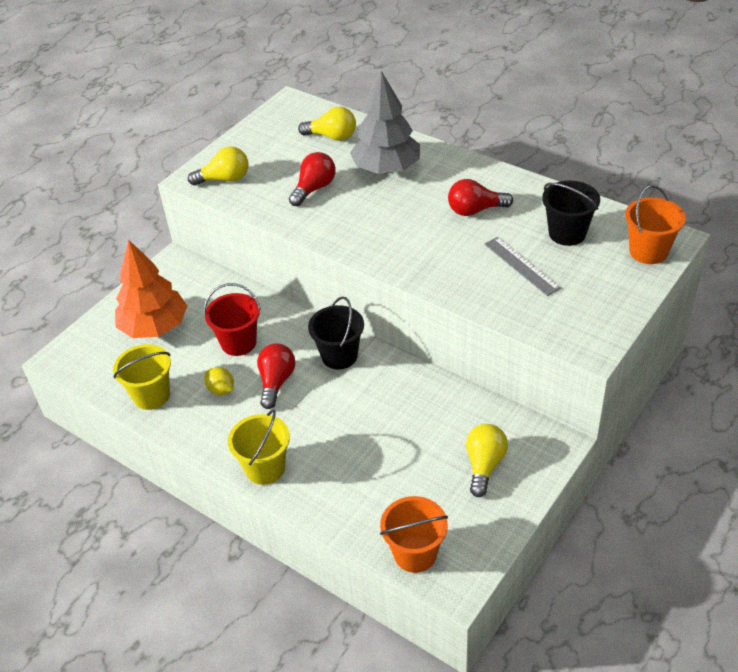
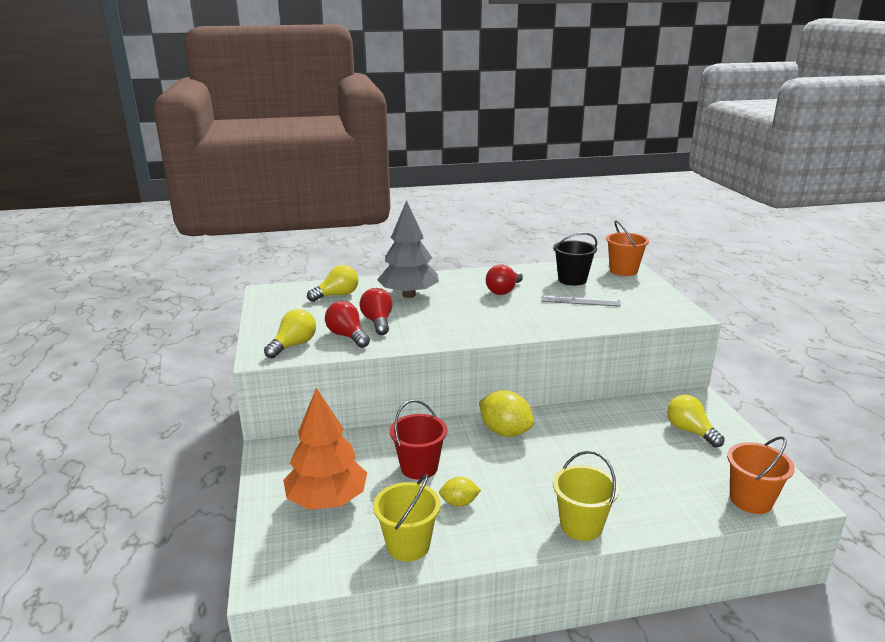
camera: 50 degrees left, 20 degrees down
red light bulb [257,343,295,409] -> red light bulb moved to [325,301,370,348]
black bucket [308,297,364,370] -> yellow lemon [479,390,534,437]

